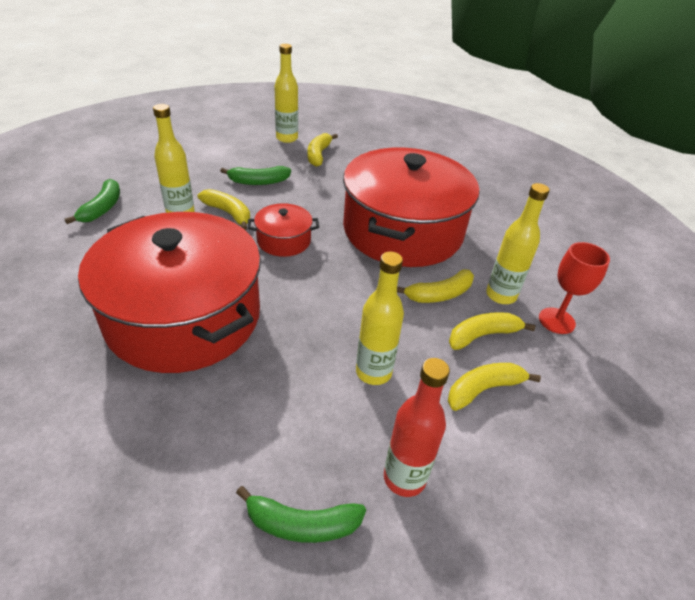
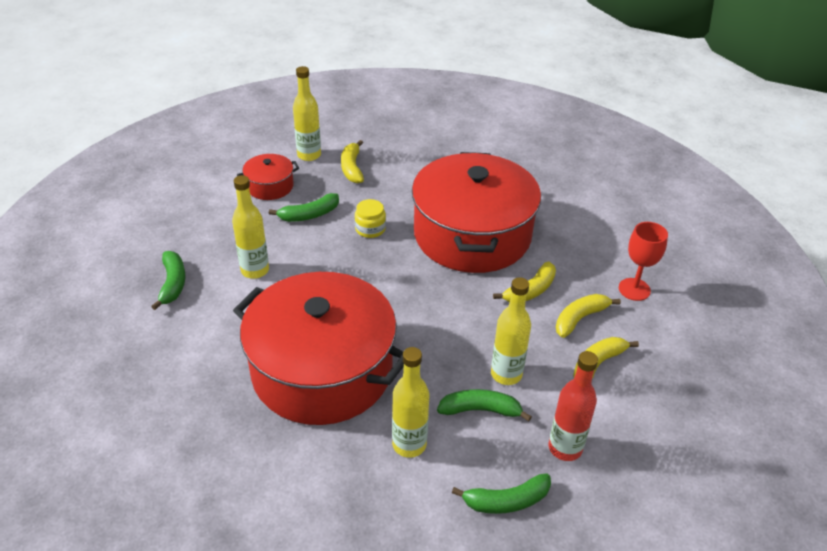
camera: 15 degrees left, 0 degrees up
yellow banana [197,189,250,230] -> none
red pot [248,203,319,257] -> red pot moved to [237,154,299,200]
yellow bottle [486,183,550,304] -> yellow bottle moved to [392,347,429,458]
none -> yellow jar [355,199,386,238]
none -> green banana [437,389,532,422]

